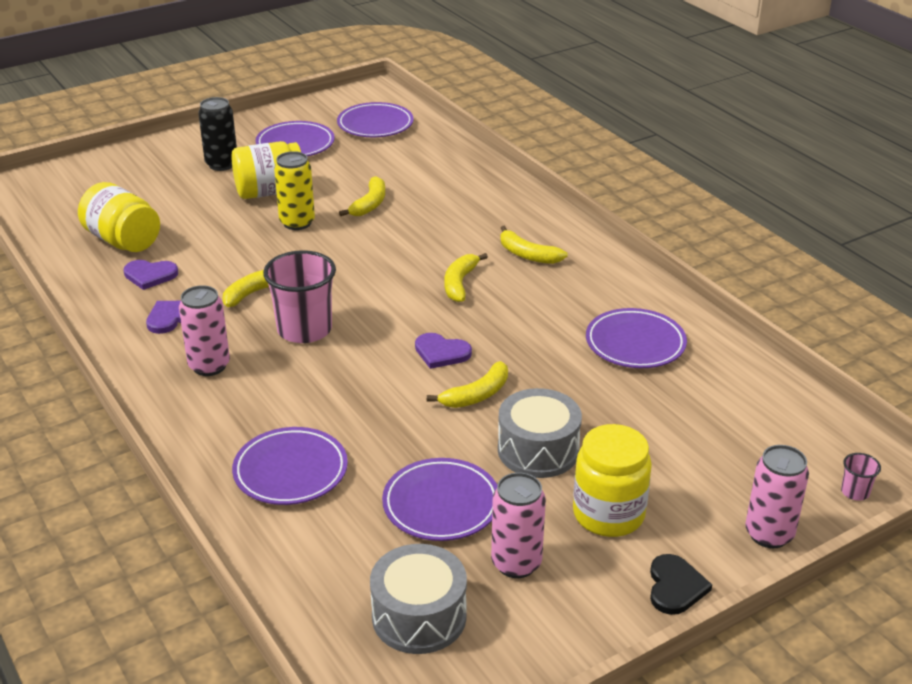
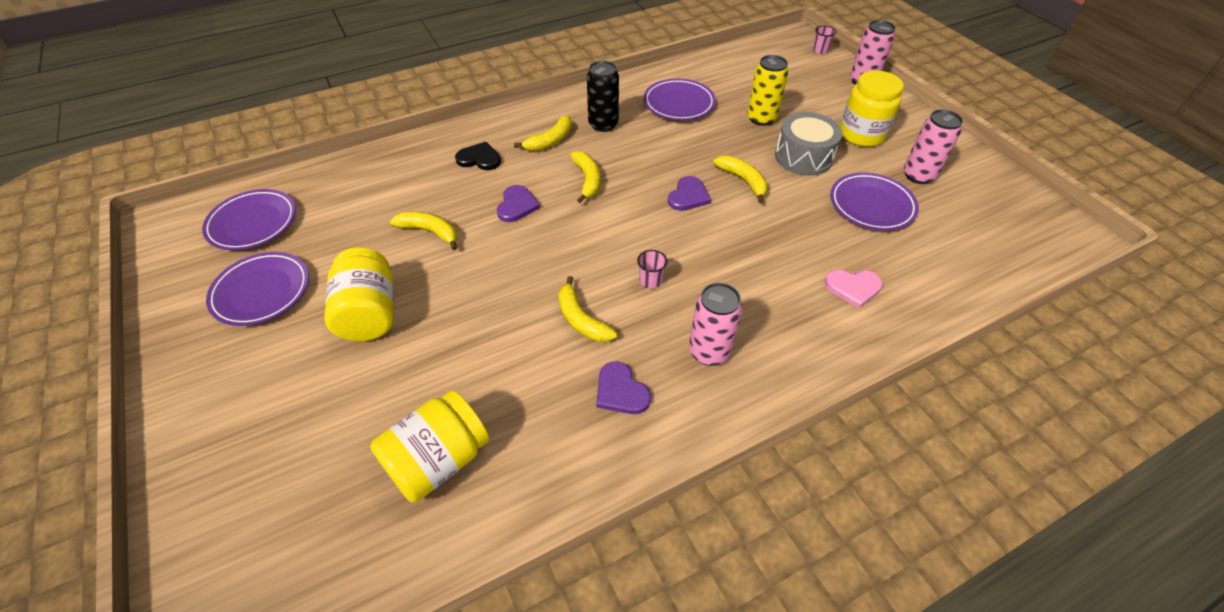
camera: 85 degrees left, 15 degrees up
purple heart [123,260,178,290] -> purple heart moved to [497,185,540,222]
black can [198,97,237,171] -> black can moved to [587,61,619,132]
purple plate [232,427,348,505] -> pink heart [825,270,883,308]
pink cup [263,250,336,343] -> pink cup [637,250,667,288], size x0.44
yellow can [274,151,315,230] -> yellow can moved to [747,55,788,126]
grey drum [370,544,467,654] -> none
yellow banana [445,253,488,302] -> yellow banana turned 120 degrees counterclockwise [570,151,600,203]
black heart [650,554,712,615] -> black heart moved to [455,142,501,170]

